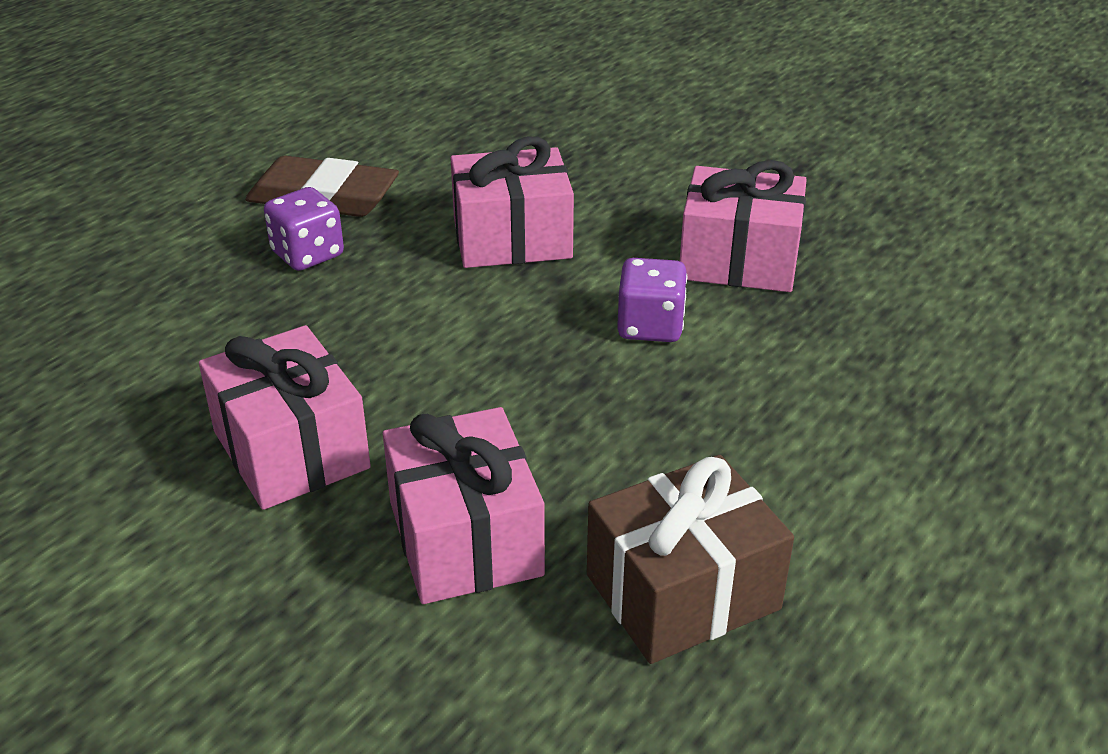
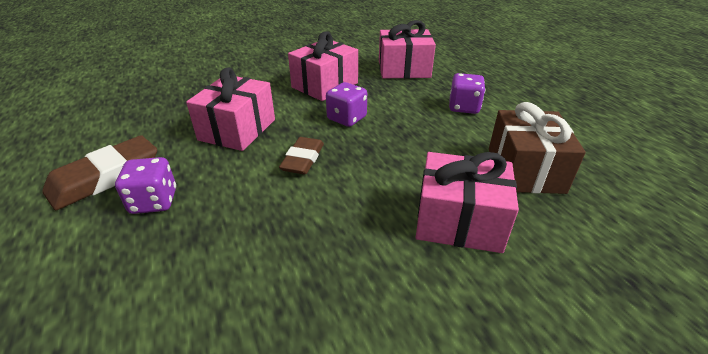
camera: 60 degrees left, 0 degrees up
pink gift [199,325,371,510] -> pink gift moved to [379,20,436,78]
none -> brown eraser [279,137,324,175]
none -> purple dice [449,73,485,114]

